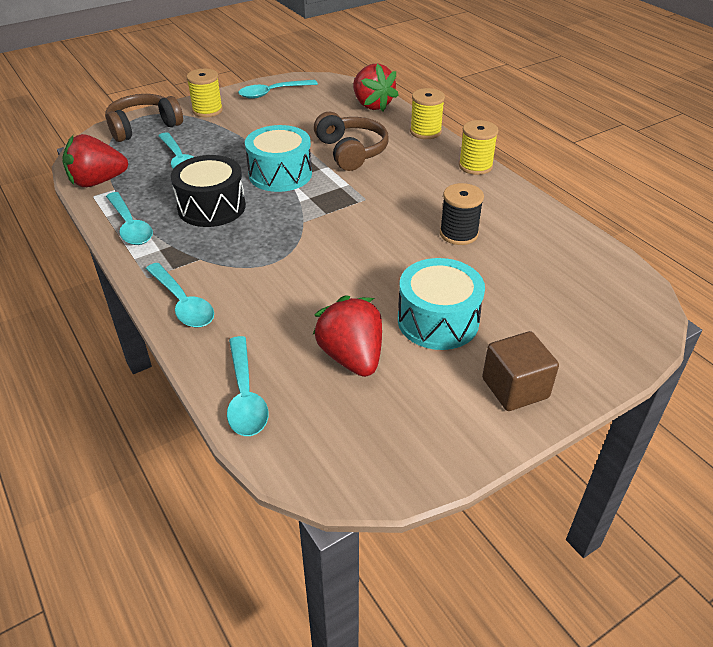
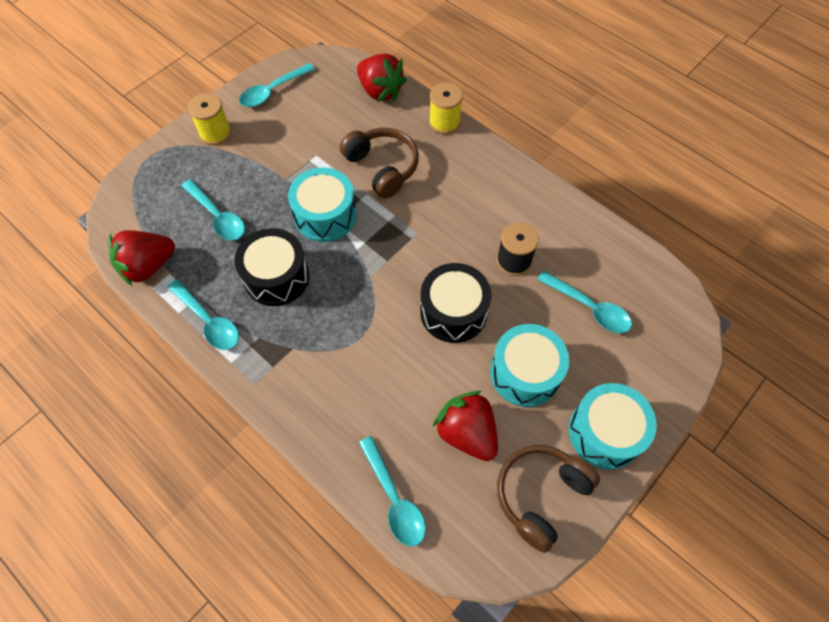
camera: 15 degrees left, 20 degrees up
brown headphones [105,94,183,142] -> brown headphones moved to [497,445,600,553]
turquoise spoon [146,263,214,327] -> turquoise spoon moved to [537,271,632,333]
yellow spool [459,120,499,175] -> none
brown cube [482,331,559,411] -> turquoise drum [569,383,657,469]
none -> black drum [420,263,491,343]

